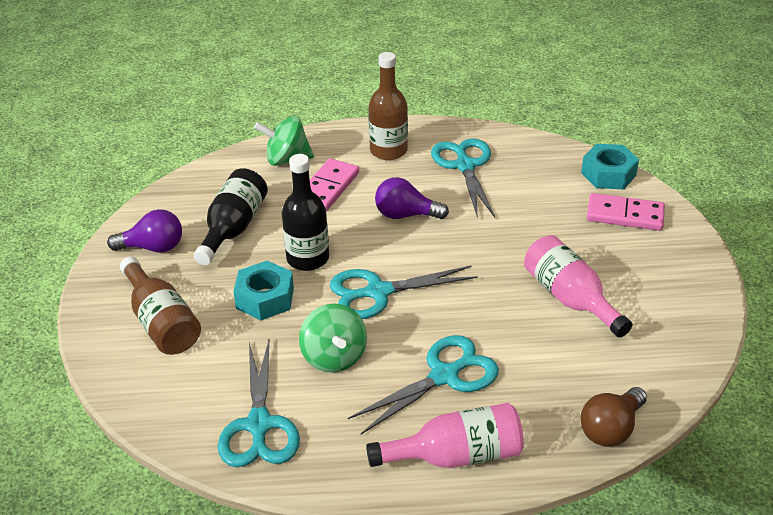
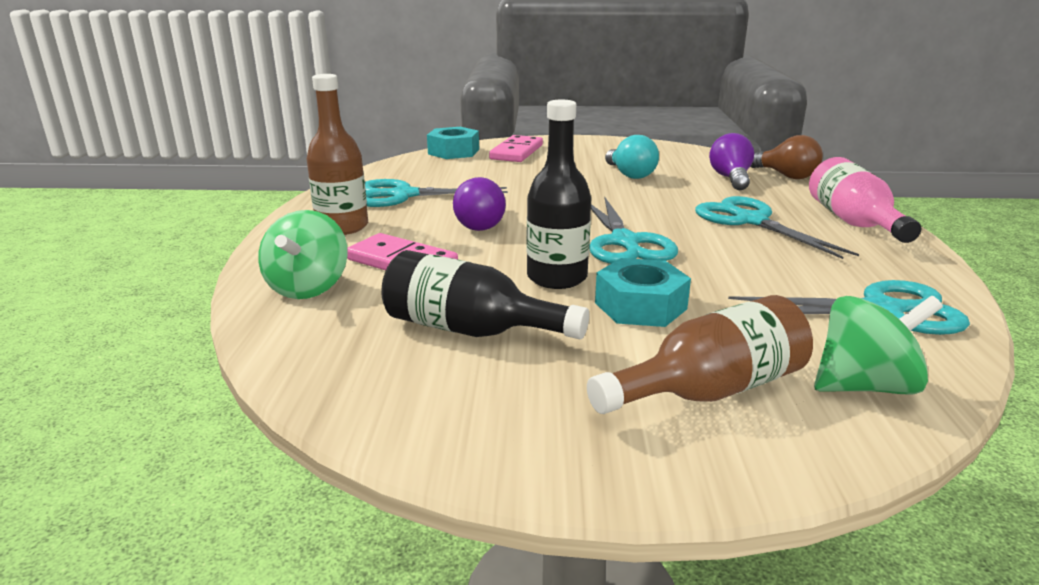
camera: 85 degrees left, 15 degrees down
purple light bulb [107,209,182,252] -> purple light bulb moved to [709,133,754,190]
green spinning top [299,304,367,373] -> green spinning top moved to [814,296,943,395]
pink bottle [524,235,632,337] -> turquoise light bulb [605,135,659,179]

